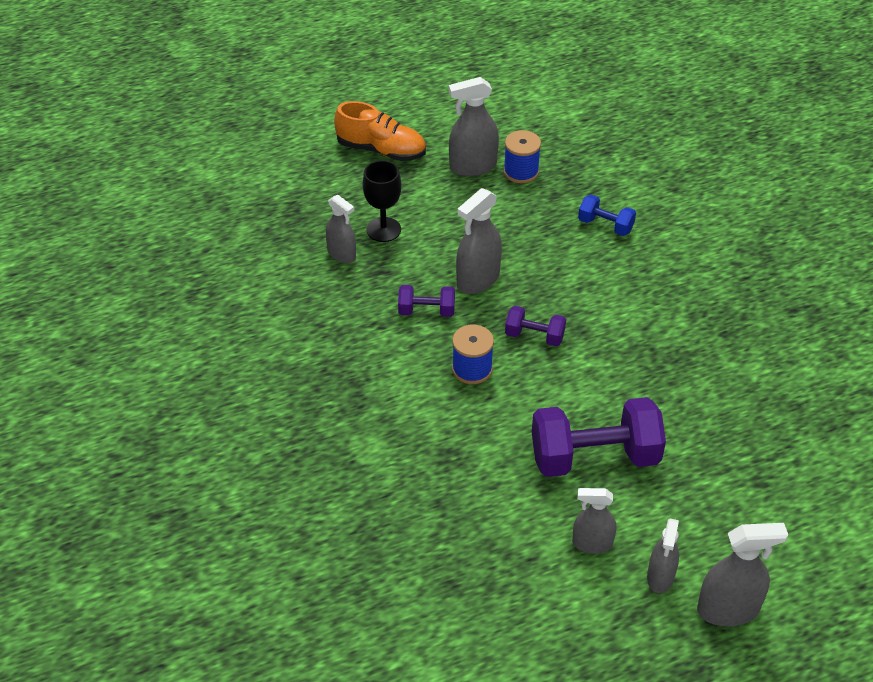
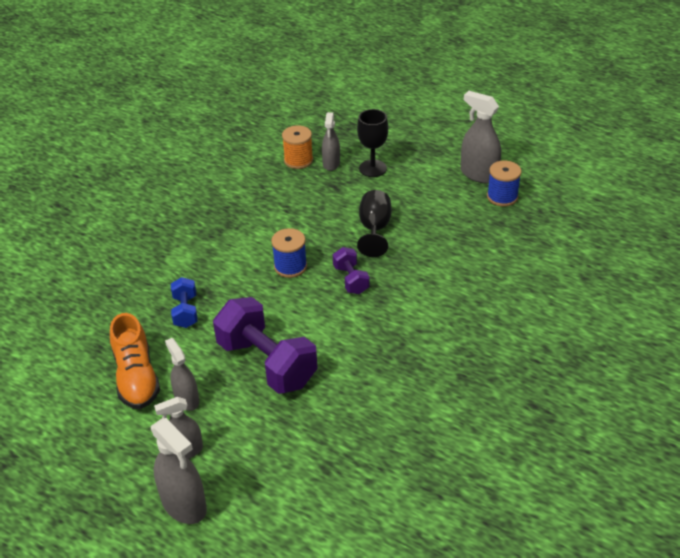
camera: 55 degrees right, 5 degrees down
orange shoe [334,101,426,161] -> orange shoe moved to [110,313,160,409]
purple dumbbell [398,285,455,317] -> none
grey spray bottle [456,188,502,294] -> black goblet [357,190,392,257]
blue dumbbell [578,195,636,236] -> blue dumbbell moved to [171,277,198,328]
none -> orange spool [282,125,313,169]

